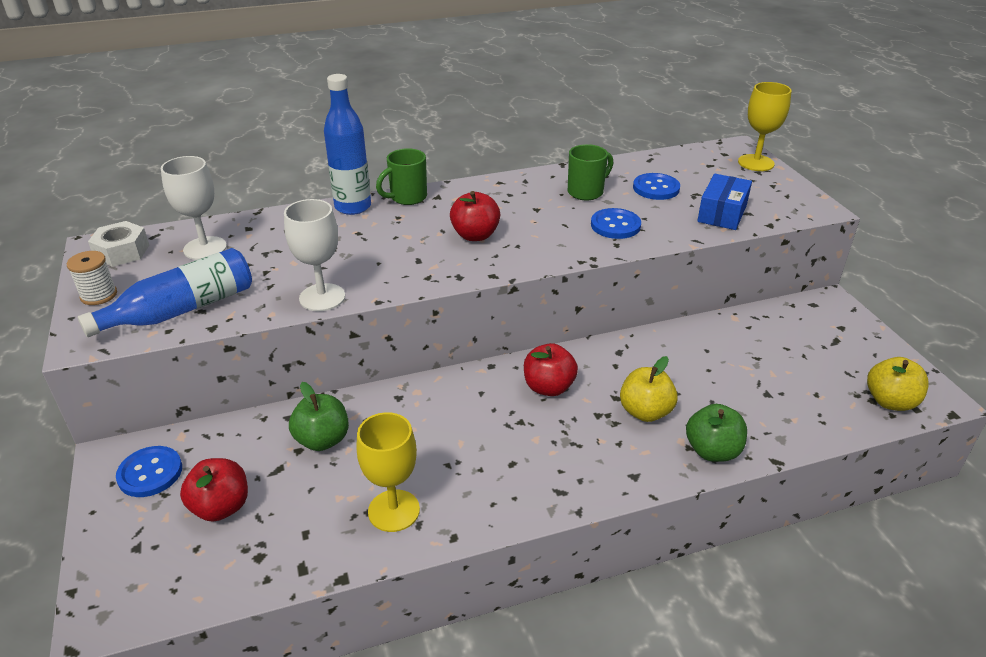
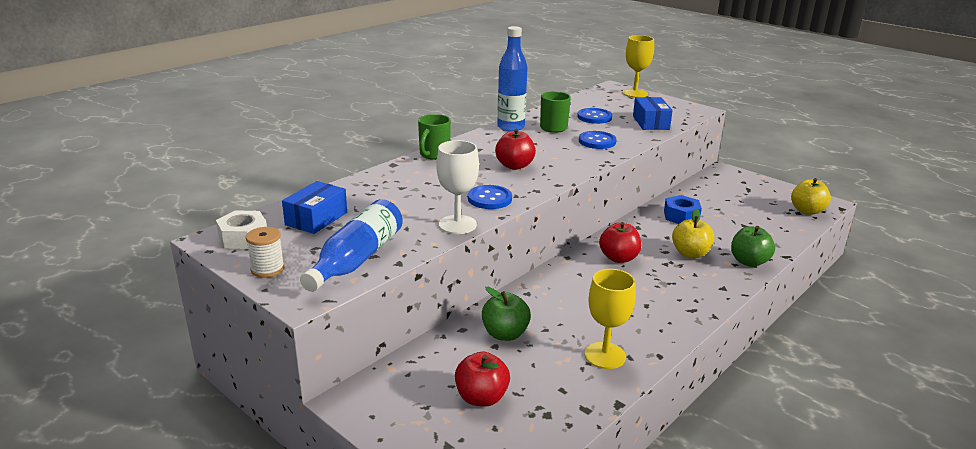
camera: 30 degrees left, 10 degrees down
blue button [116,446,182,497] -> blue button moved to [468,185,512,209]
white goblet [161,156,227,260] -> blue box [282,181,347,234]
blue bottle [324,74,371,215] -> blue bottle moved to [497,26,527,131]
none -> blue nut [664,195,702,224]

